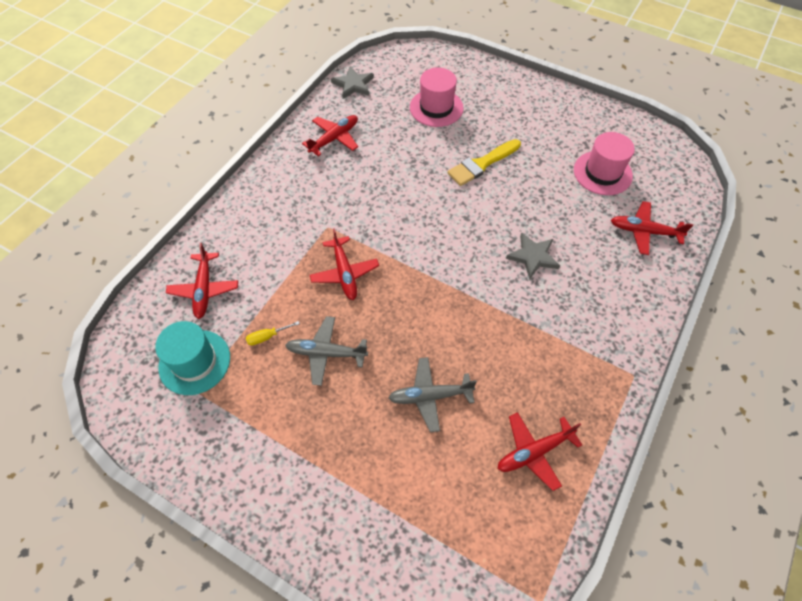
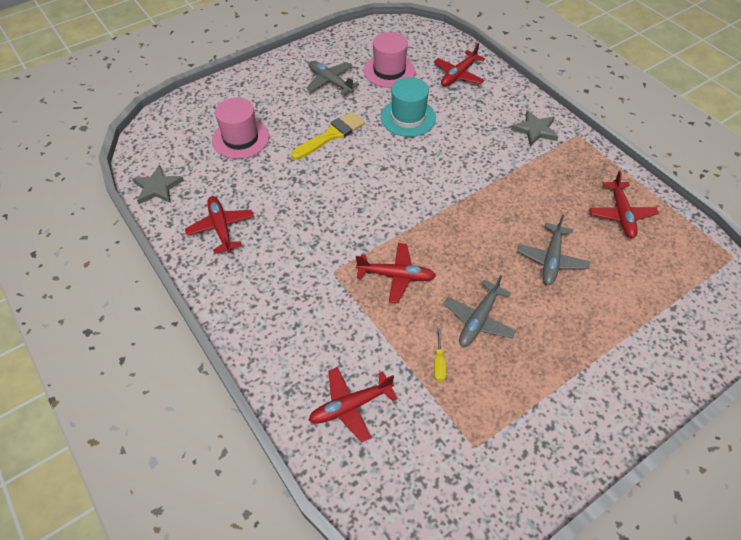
camera: 65 degrees left, 5 degrees down
turquoise hat [155,321,230,395] -> turquoise hat moved to [381,77,436,137]
red plane [166,243,238,319] -> red plane turned 135 degrees clockwise [308,367,397,443]
yellow brush [447,139,521,186] -> yellow brush turned 120 degrees counterclockwise [291,112,365,160]
grey star [506,233,560,279] -> grey star moved to [511,110,558,146]
none -> grey plane [306,61,359,95]

